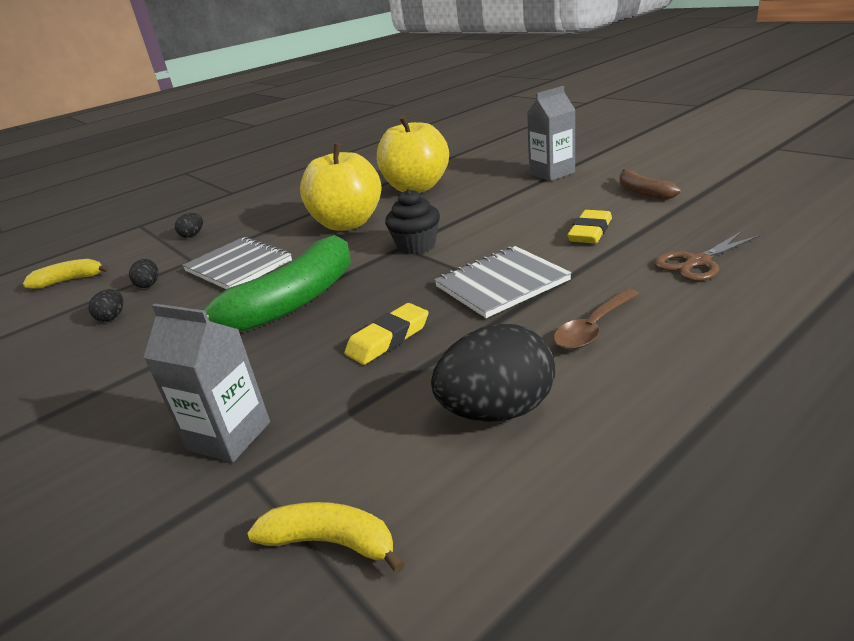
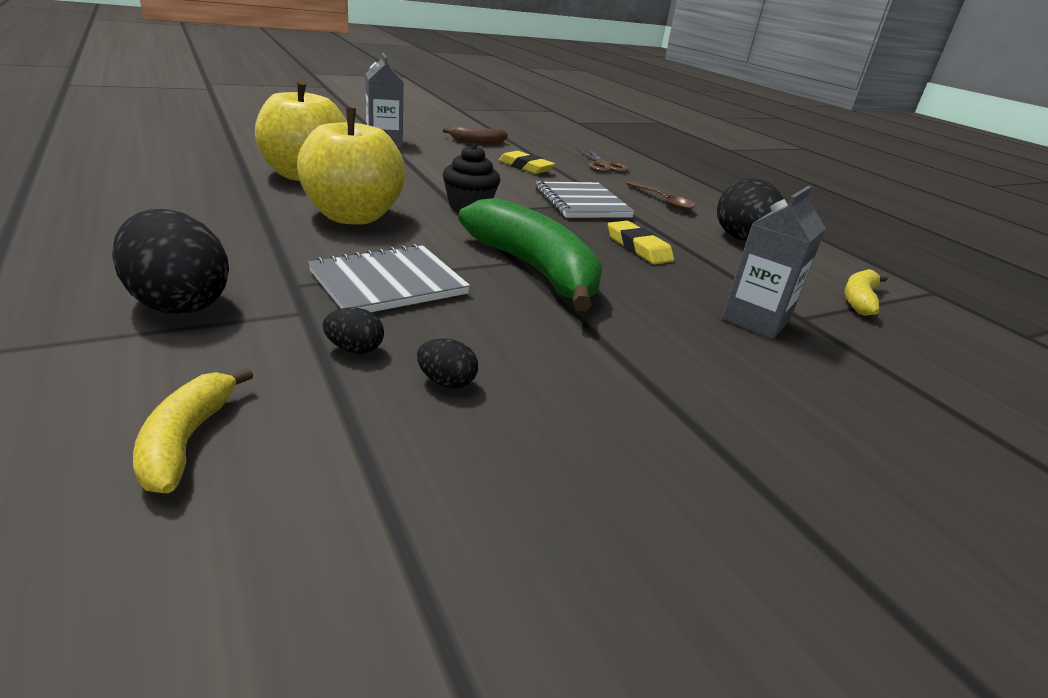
camera: 85 degrees left, 0 degrees up
black egg [175,213,203,238] -> black egg [112,209,229,314], size x2.21

